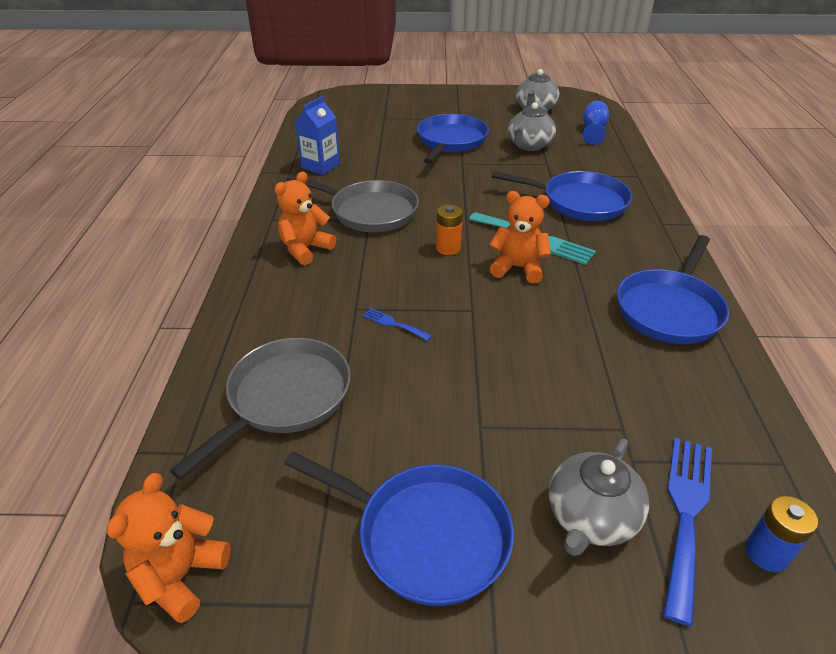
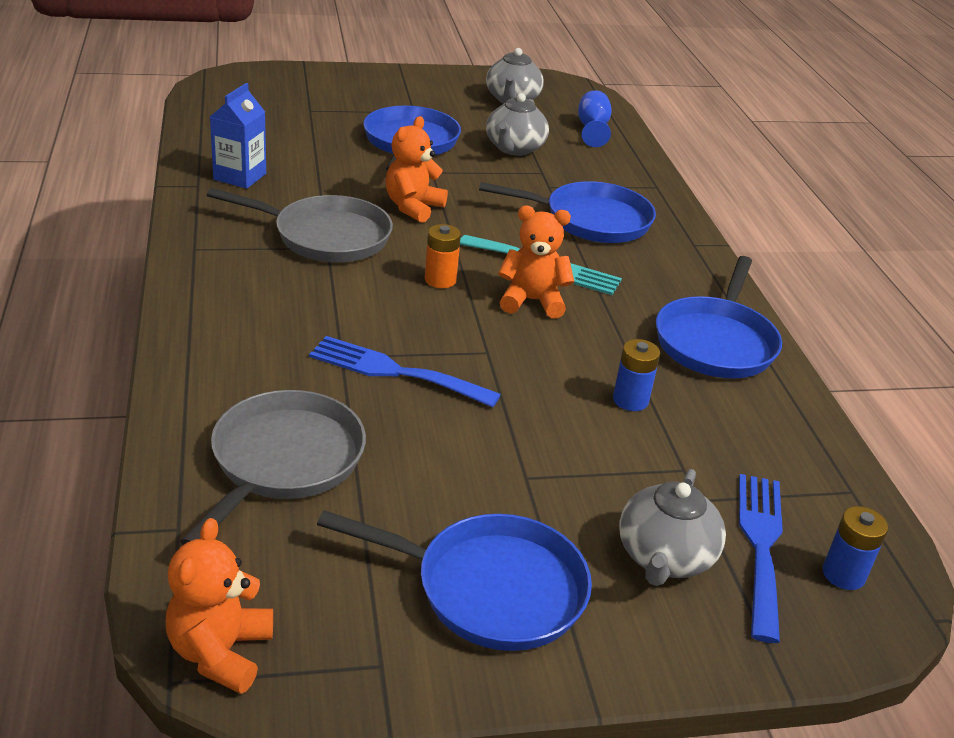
camera: 15 degrees left, 5 degrees down
orange teddy bear [274,171,336,265] -> orange teddy bear moved to [386,116,448,223]
blue fork [362,308,432,341] -> blue fork [309,336,501,407], size x2.04
none -> blue battery [613,339,660,411]

